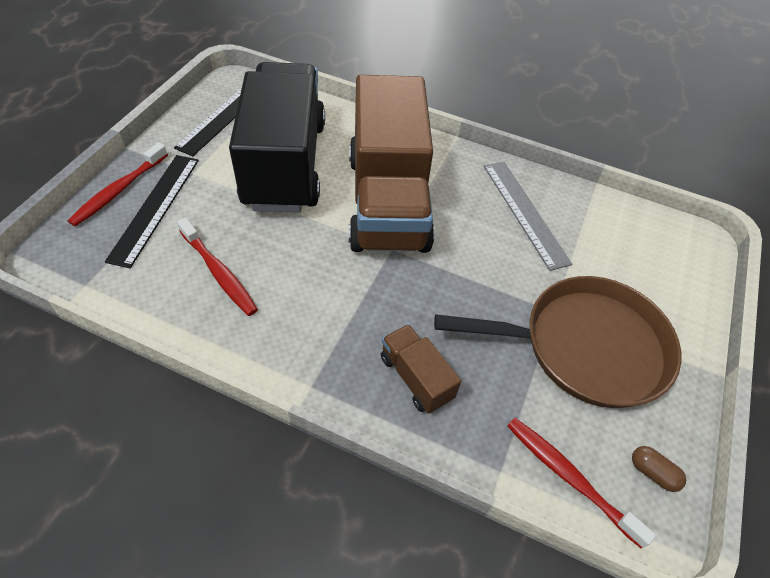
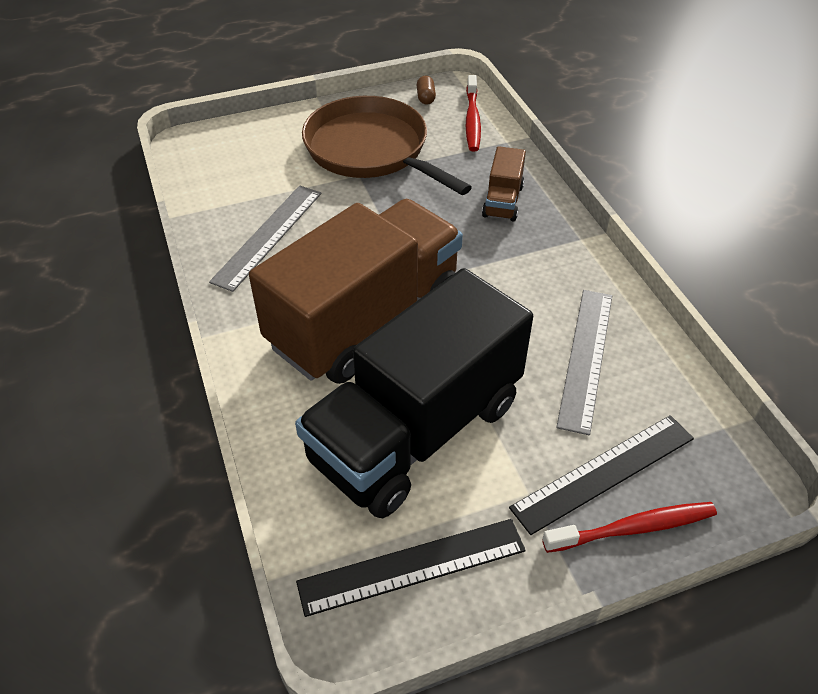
camera: 130 degrees left, 5 degrees down
red toothbrush [177,218,258,316] -> grey ruler [556,290,612,435]

